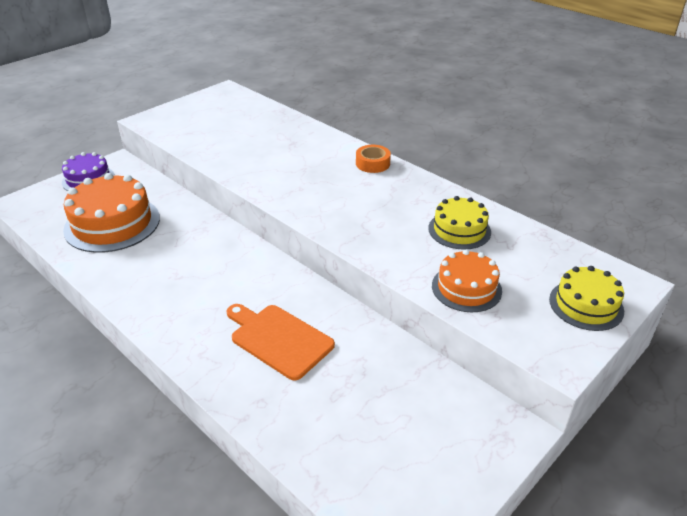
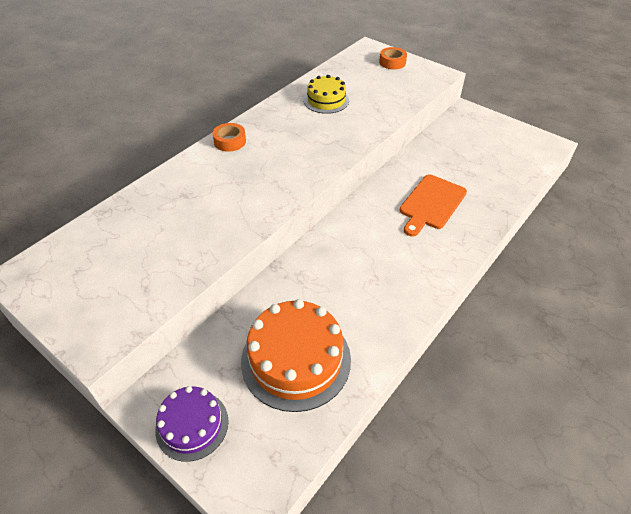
camera: 95 degrees left, 10 degrees up
orange cake [432,250,502,312] -> none
yellow cake [549,266,624,331] -> orange tape [379,47,407,69]

